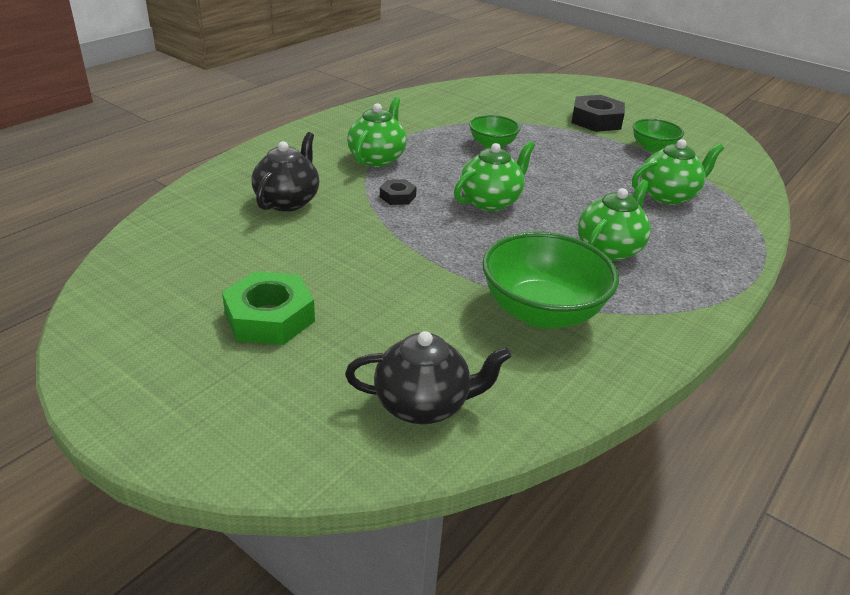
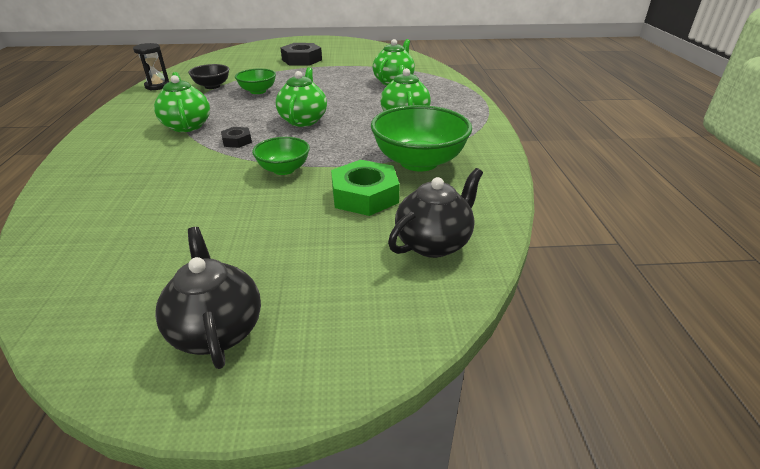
camera: 40 degrees left, 0 degrees up
green nut [222,271,315,345] -> green nut moved to [331,160,400,216]
black teapot [252,132,319,212] -> black teapot moved to [155,227,261,369]
green bowl [633,119,684,153] -> green bowl moved to [252,137,310,175]
none -> black hourglass [133,43,169,90]
none -> black bowl [188,64,229,89]

